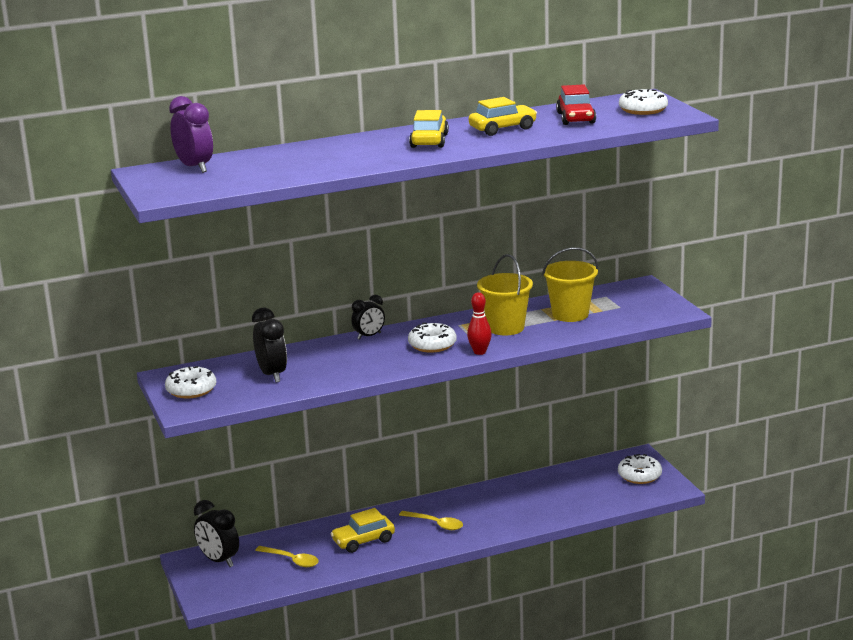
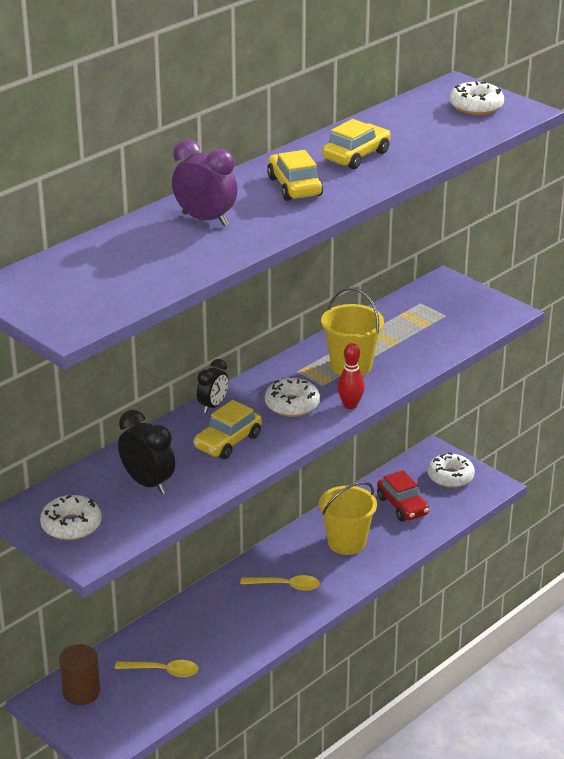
camera: 25 degrees left, 10 degrees up
purple clock [169,96,213,173] -> purple clock moved to [172,140,238,226]
black clock [194,500,239,567] -> brown cylinder [59,644,100,705]
yellow car [330,508,395,553] -> yellow car moved to [193,400,262,459]
yellow bucket [542,247,598,322] -> yellow bucket moved to [319,482,377,555]
red car [556,84,596,125] -> red car moved to [377,470,429,521]

